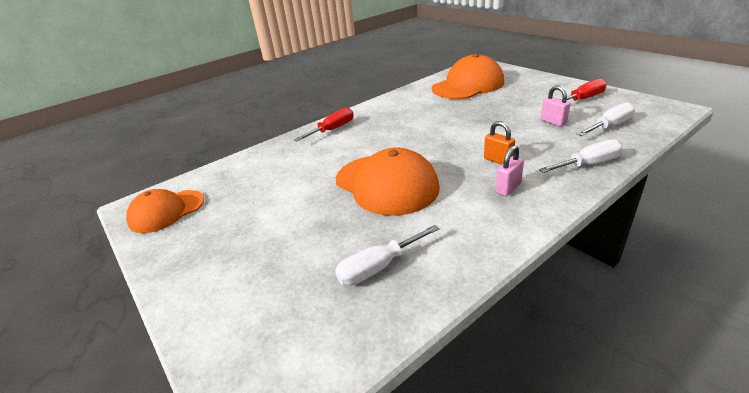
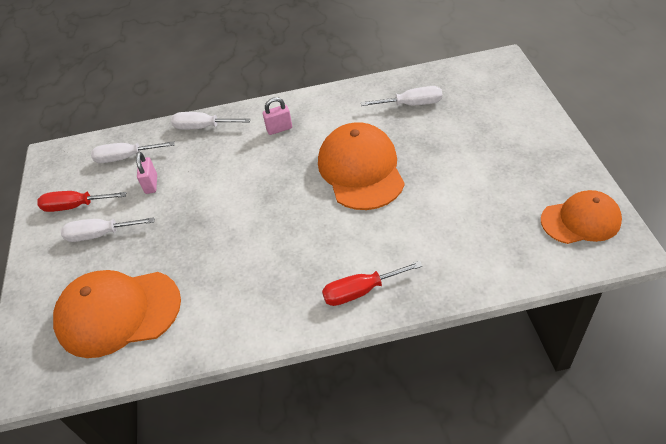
camera: 150 degrees left, 15 degrees up
orange padlock [484,121,515,165] -> none
none -> white screwdriver [61,217,155,242]

